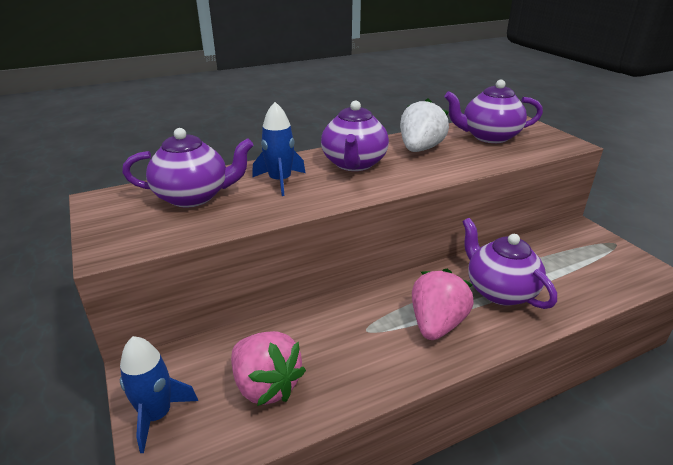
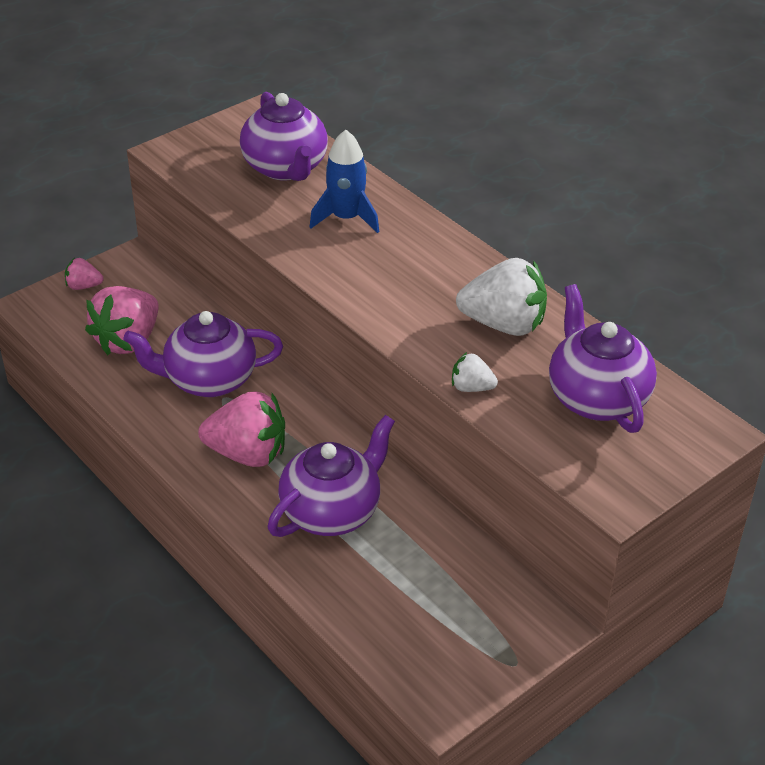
camera: 75 degrees right, 10 degrees up
blue rocket [120,336,198,453] -> pink strawberry [65,258,103,290]
purple teapot [321,100,389,171] -> purple teapot moved to [123,311,283,397]
none -> white strawberry [452,352,498,392]

